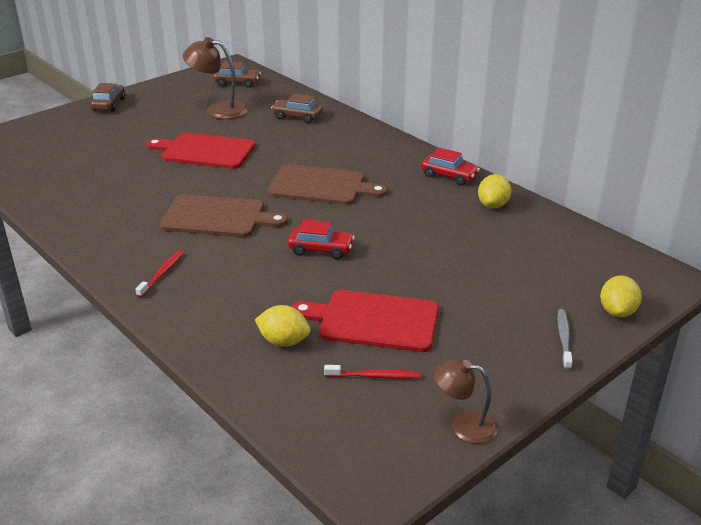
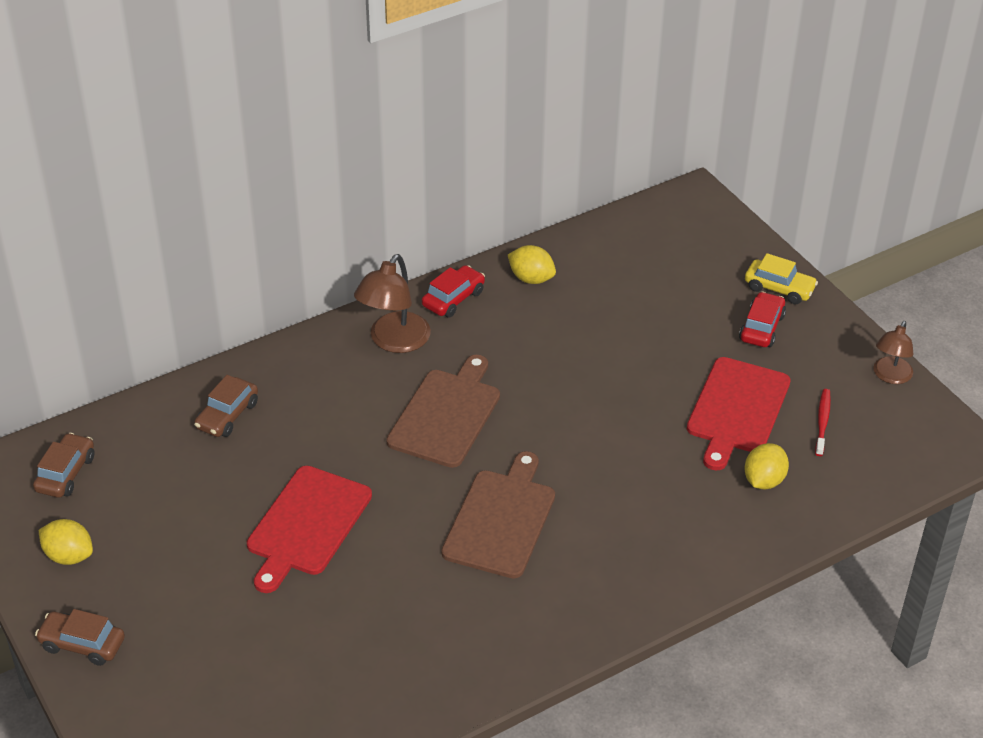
camera: 80 degrees left, 10 degrees up
red toothbrush [135,250,184,298] -> none
brown lamp [183,37,248,119] -> brown lamp moved to [354,254,431,353]
red car [288,219,355,260] -> red car moved to [739,292,786,347]
grey toothbrush [557,309,573,370] -> yellow car [745,253,818,304]
yellow lemon [600,276,642,317] -> yellow lemon moved to [39,519,93,565]

